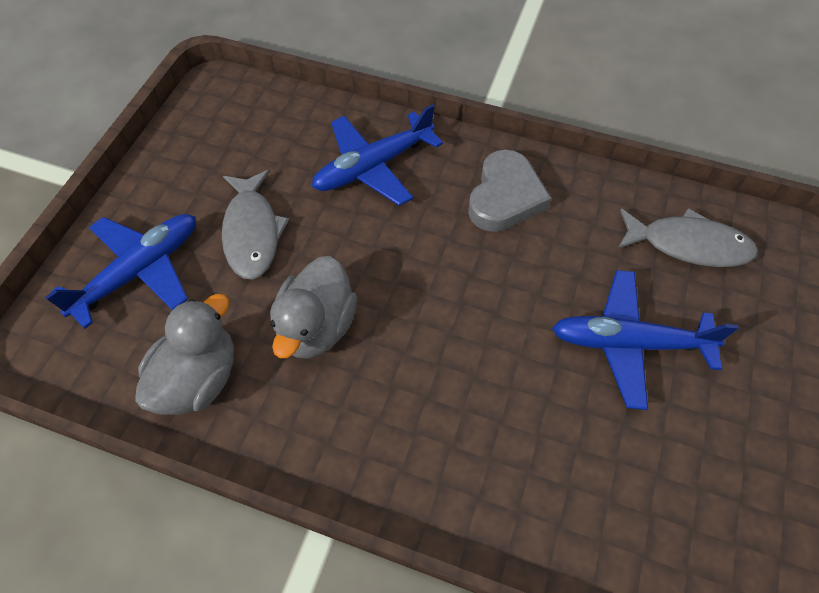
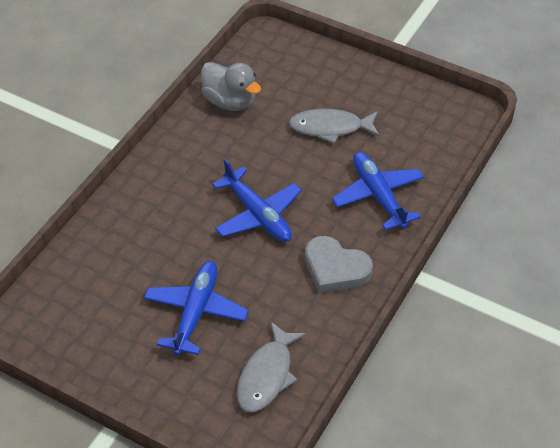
camera: 100 degrees right, 10 degrees down
blue plane [45,214,196,329] -> blue plane moved to [212,159,302,242]
grey duck [270,256,357,359] -> none

